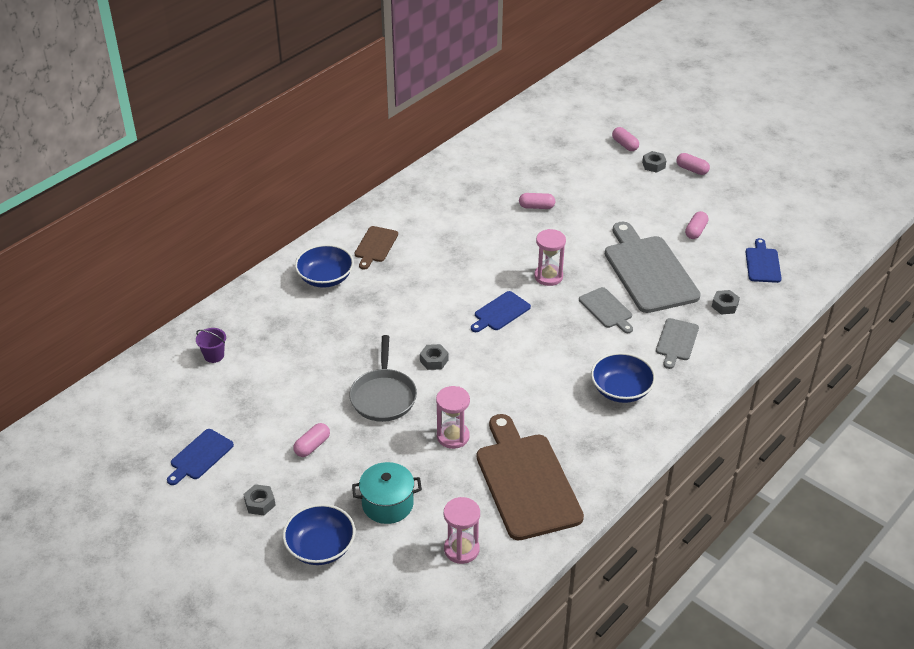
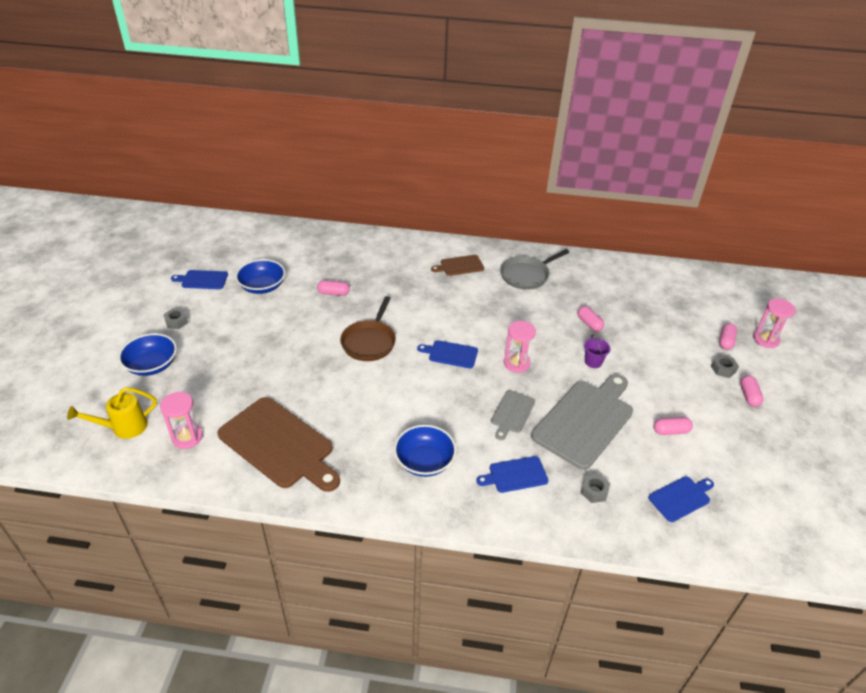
camera: 55 degrees right, 0 degrees up
purple bucket [196,328,226,363] -> purple bucket moved to [584,334,610,368]
pink capsule [293,423,330,457] -> pink capsule moved to [317,280,350,296]
blue bowl [295,244,354,288] -> blue bowl moved to [235,259,285,294]
grey pan [349,335,417,422] -> grey pan moved to [500,249,570,290]
turquoise pot [352,462,422,524] -> none
grey nut [420,344,448,370] -> brown pan [340,296,396,361]
pink hourglass [436,386,470,449] -> pink hourglass moved to [753,298,796,348]
brown cutting board [477,414,584,540] -> brown cutting board turned 90 degrees clockwise [217,397,340,492]
grey cutting board [656,318,699,369] -> blue cutting board [476,456,548,493]
none -> yellow watering can [67,387,157,439]

